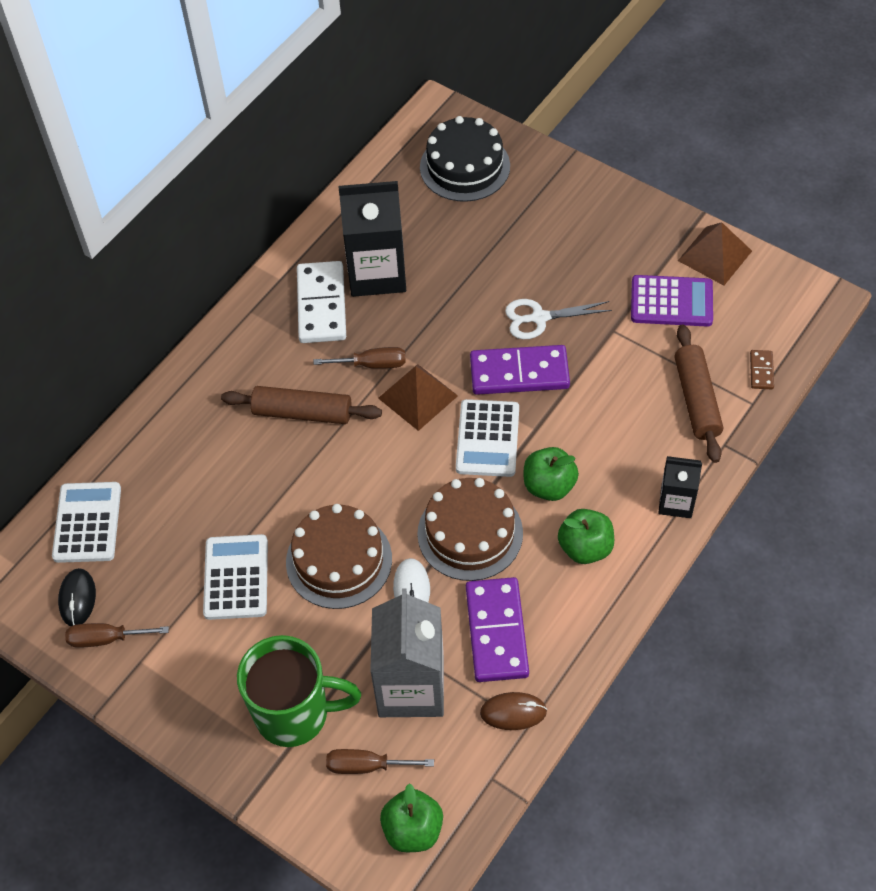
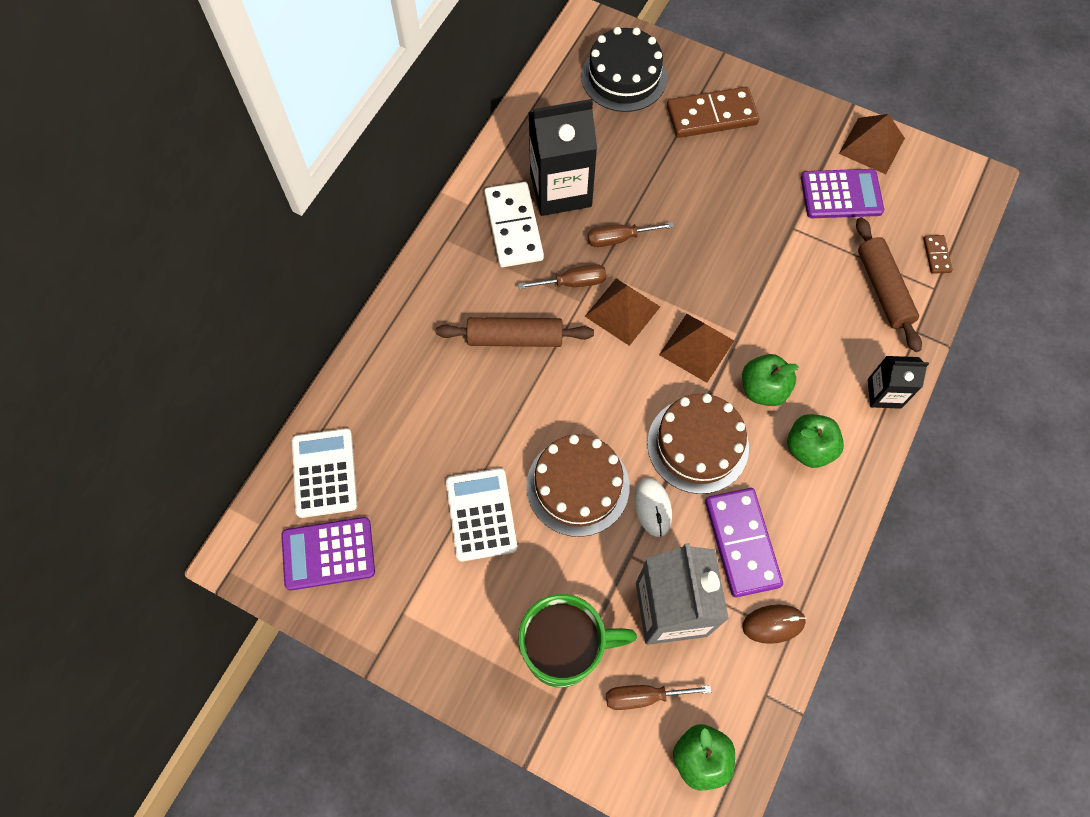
camera: 10 degrees left, 10 degrees up
black mouse [58,568,96,626] -> purple calculator [281,517,375,591]
brown screwdriver [65,623,169,648] -> brown screwdriver moved to [588,222,674,247]
white calculator [456,399,519,477] -> brown pyramid [659,314,734,383]
purple domino [470,345,570,395] -> none
white scissors [505,299,612,339] -> none
none -> brown domino [667,87,759,138]

